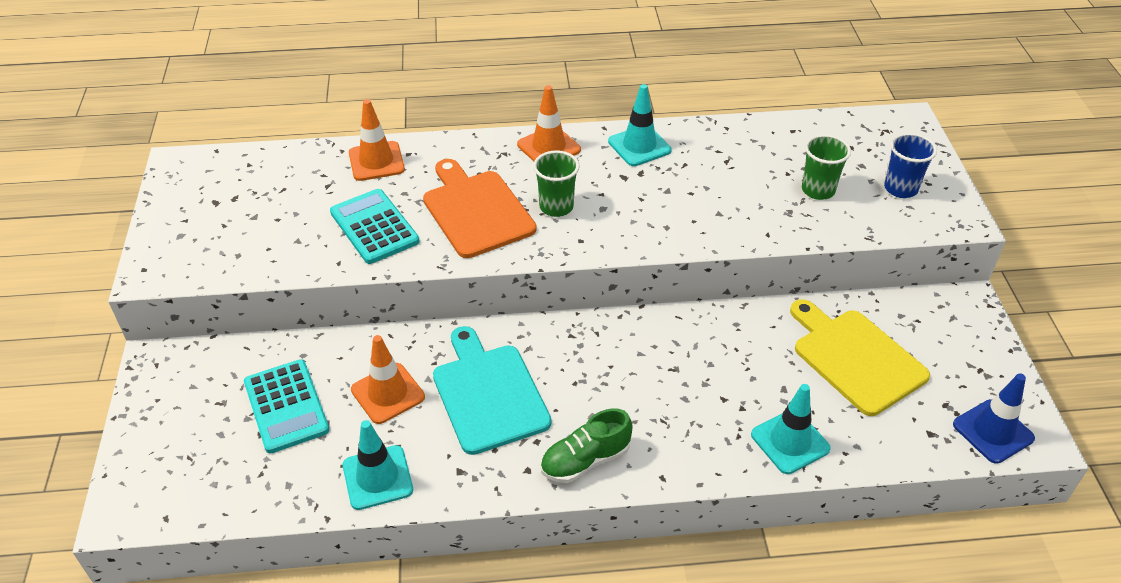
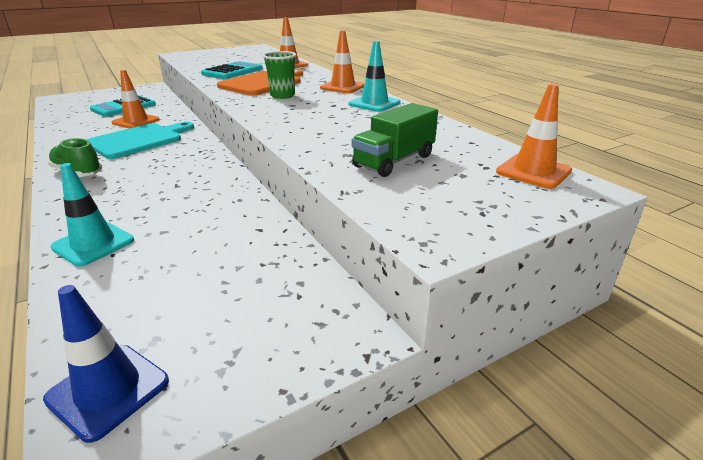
camera: 65 degrees right, 15 degrees down
turquoise traffic cone [343,420,413,510] -> none
yellow cutting board [790,299,930,416] -> none
green cup [802,134,851,200] -> green truck [352,103,438,177]
blue cup [884,133,937,198] -> none
none -> orange traffic cone [496,84,572,189]

